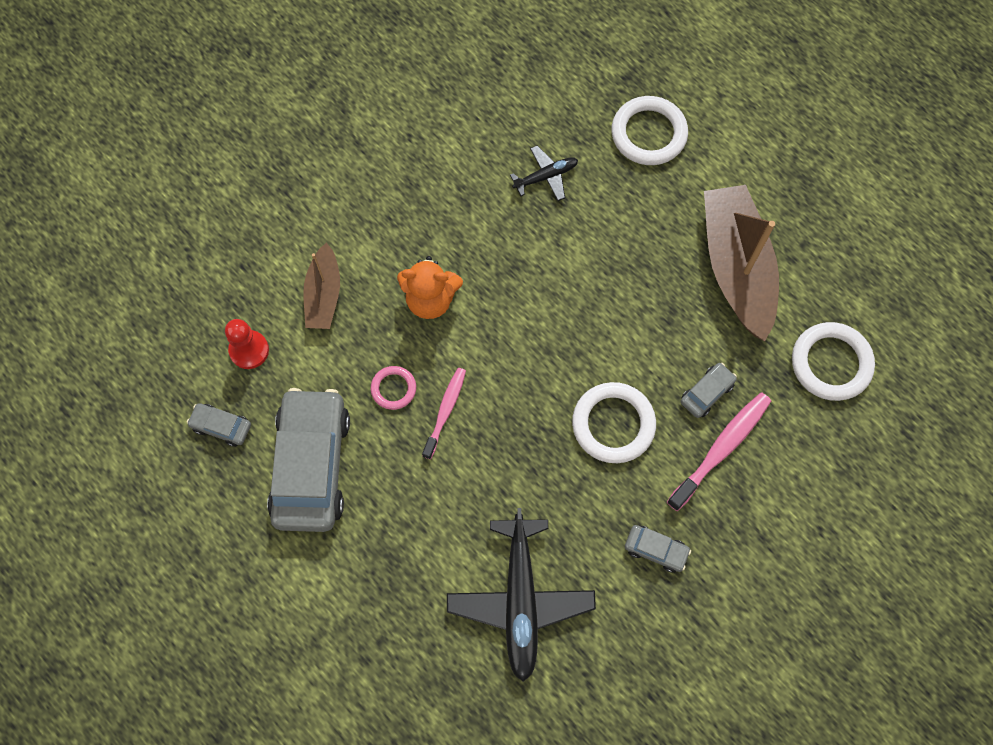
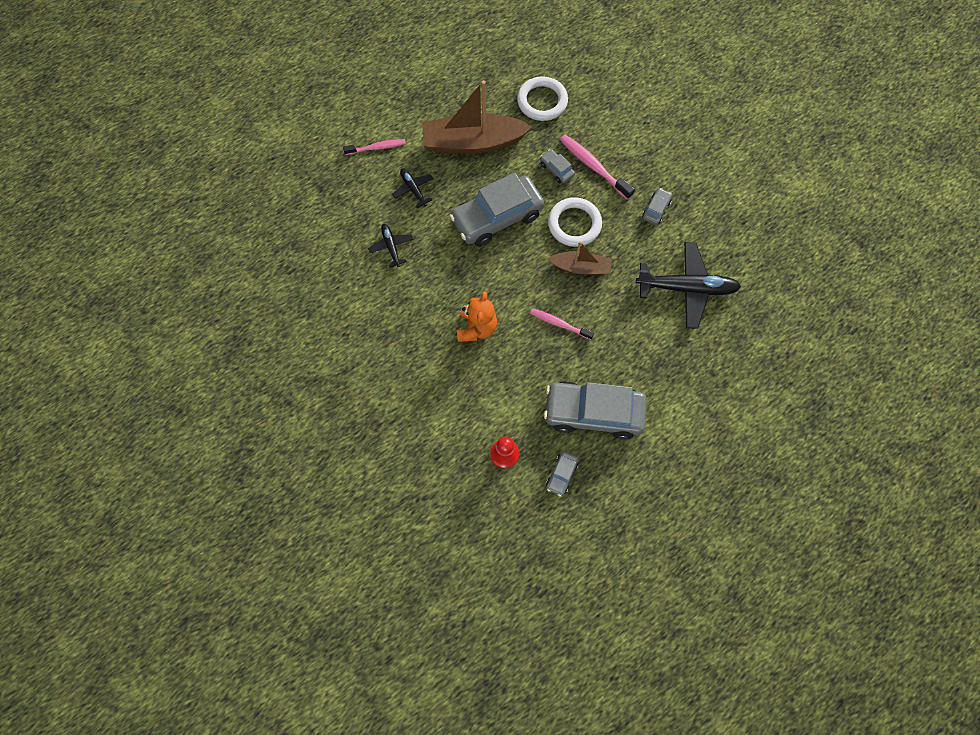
camera: 85 degrees left, 0 degrees up
brown boat [303,242,340,329] -> brown boat moved to [547,241,612,275]
pink ring [371,366,416,410] -> none
white ring [612,96,688,165] -> none
none -> pink toothbrush [343,139,406,155]
none -> black plane [392,169,433,208]
none -> grey car [450,173,544,246]

